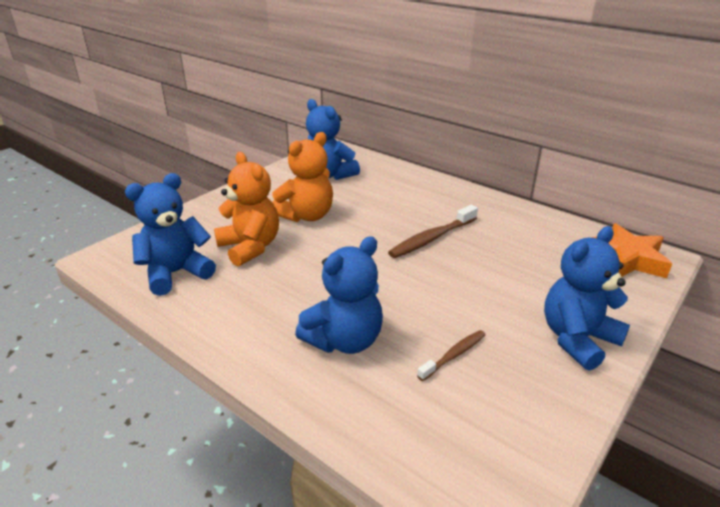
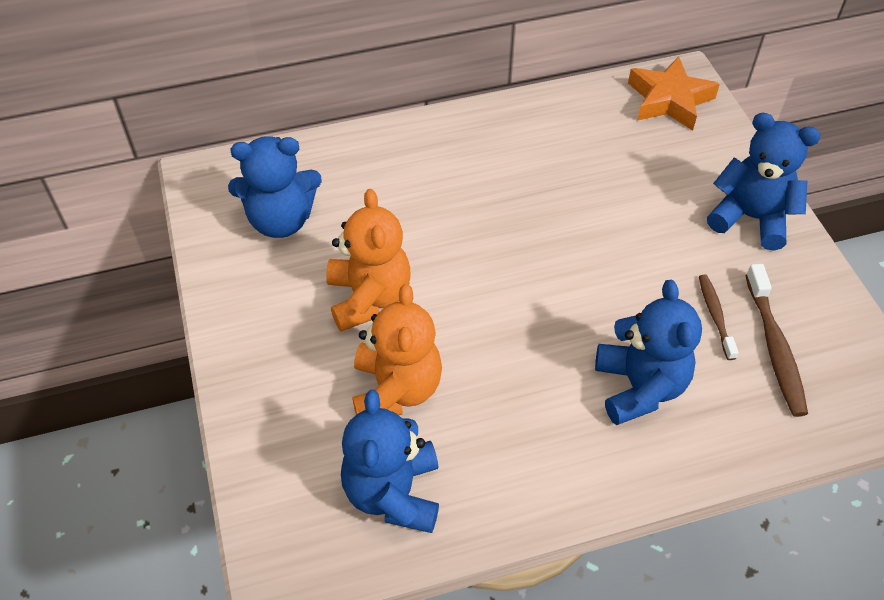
camera: 55 degrees left, 20 degrees up
orange teddy bear [214,152,279,267] -> orange teddy bear turned 90 degrees clockwise [352,284,442,415]
brown toothbrush [388,205,478,258] -> brown toothbrush moved to [745,264,808,417]
blue teddy bear [544,226,630,371] -> blue teddy bear turned 120 degrees clockwise [707,113,821,251]

